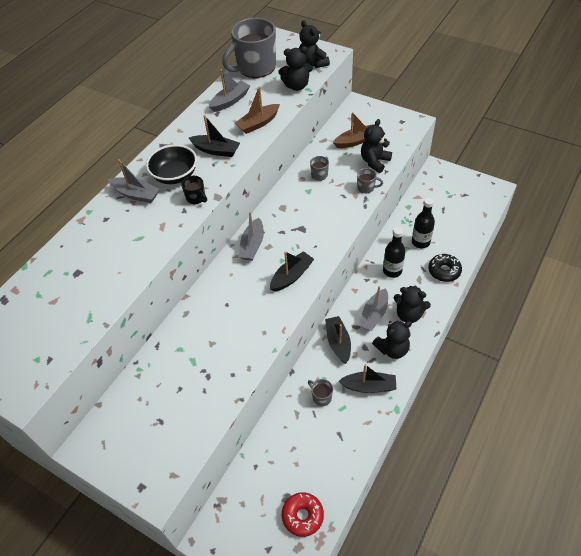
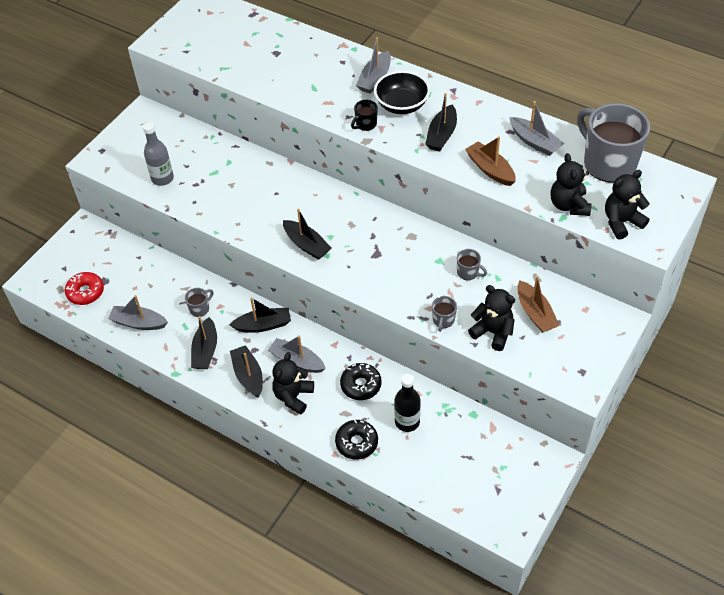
camera: 90 degrees right, 0 degrees up
grey boat [239,212,264,261] -> grey boat moved to [108,295,168,330]
black teddy bear [372,320,412,359] -> black boat [230,345,263,398]
black bottle [383,227,405,278] -> black donut [340,363,382,400]
none -> grey bottle [143,122,174,186]

